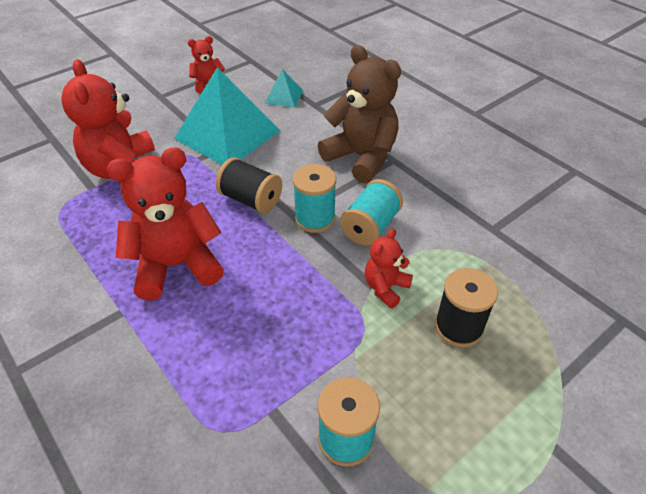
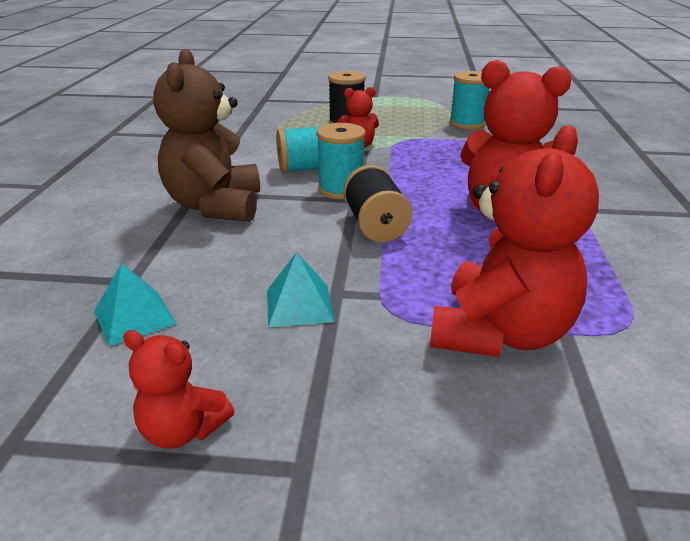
camera: 135 degrees left, 15 degrees down
turquoise pyramid [174,67,281,165] -> turquoise pyramid [267,252,334,327], size x0.45

